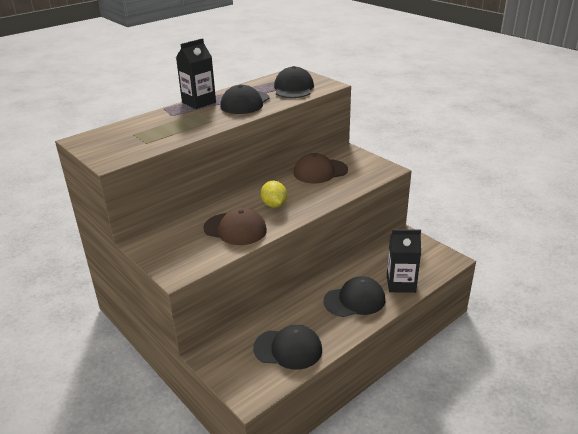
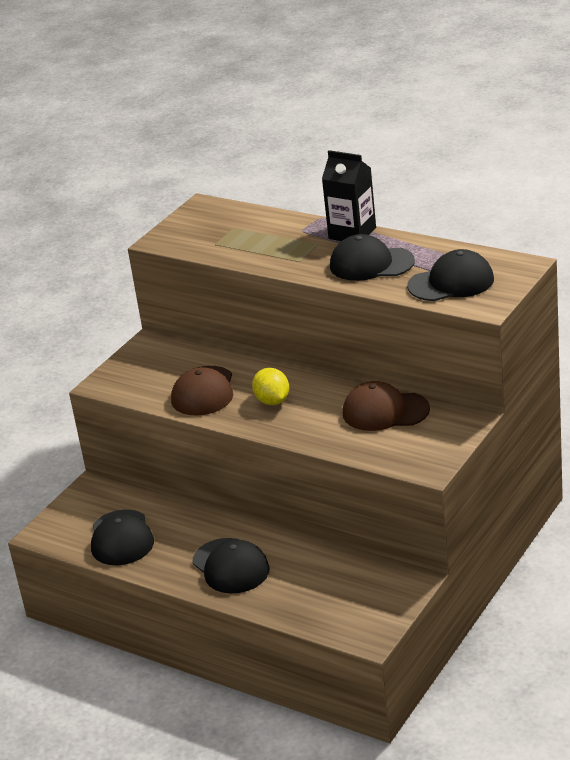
camera: 75 degrees right, 0 degrees up
yellow lemon [261,181,287,208] -> yellow lemon turned 75 degrees counterclockwise [252,368,289,405]
brown cap [294,153,348,183] -> brown cap turned 45 degrees counterclockwise [343,381,430,431]
black carton [387,229,421,293] -> none

